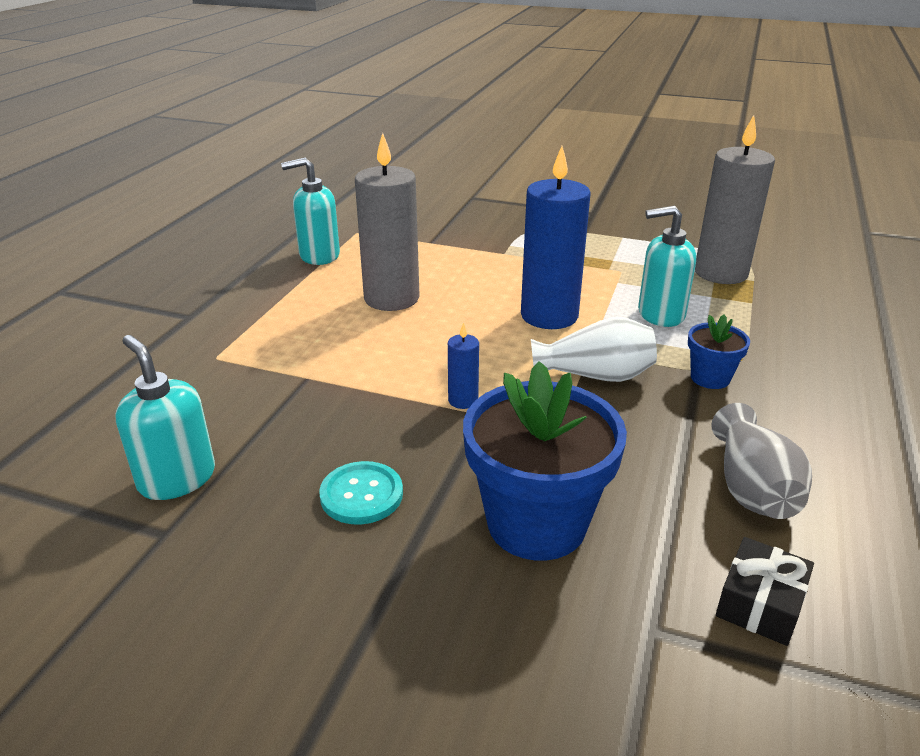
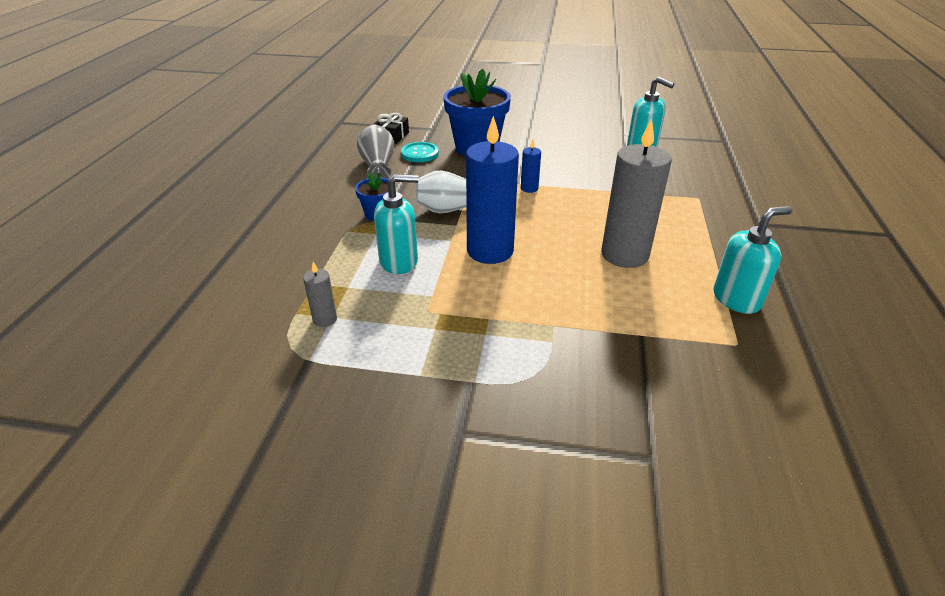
camera: 170 degrees right, 5 degrees up
turquoise button [319,461,403,525] -> turquoise button moved to [401,142,439,162]
grey candle [695,115,775,284] -> grey candle [303,262,337,327], size x0.44

